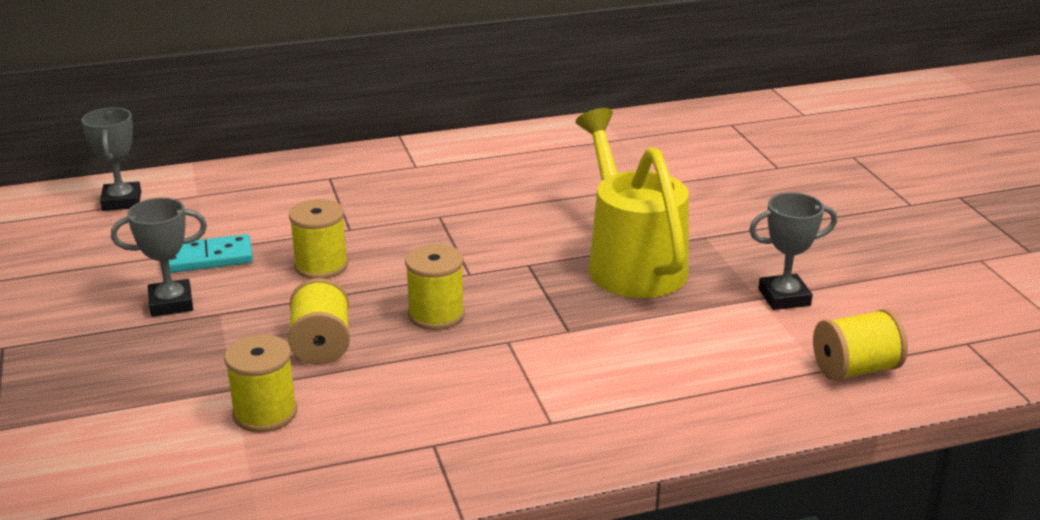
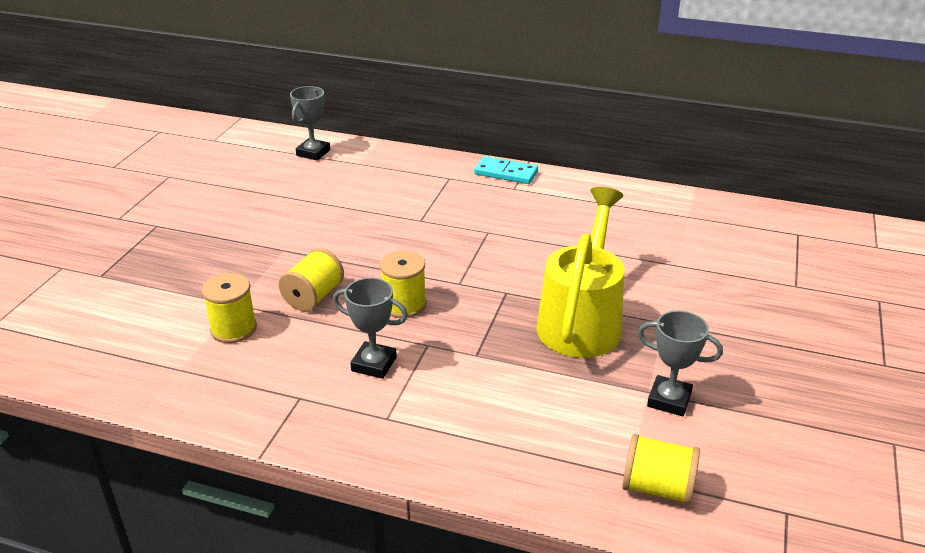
camera: 35 degrees right, 5 degrees up
grey trophy [111,198,207,317] -> grey trophy moved to [333,278,408,379]
turquoise domino [169,234,253,273] -> turquoise domino moved to [474,156,538,184]
yellow spool [289,199,348,279] -> none

